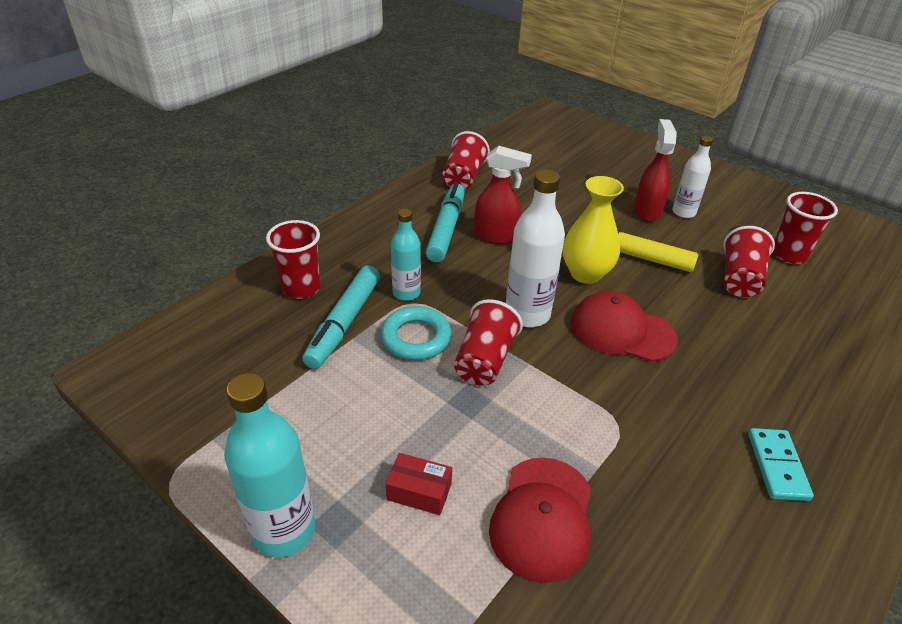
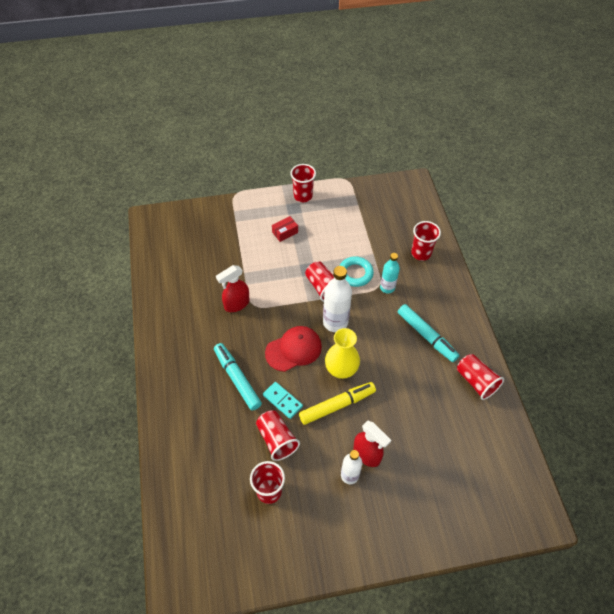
camera: 130 degrees right, 15 degrees up
turquoise bottle [224,373,316,558] -> red cup [290,164,316,202]
turquoise marker [302,265,380,369] -> turquoise marker moved to [214,343,262,411]
red spray bottle [474,146,532,244] -> red spray bottle moved to [216,265,250,312]
red cap [489,457,591,583] -> none
turquoise domino [748,428,814,501] -> turquoise domino moved to [263,382,303,419]

